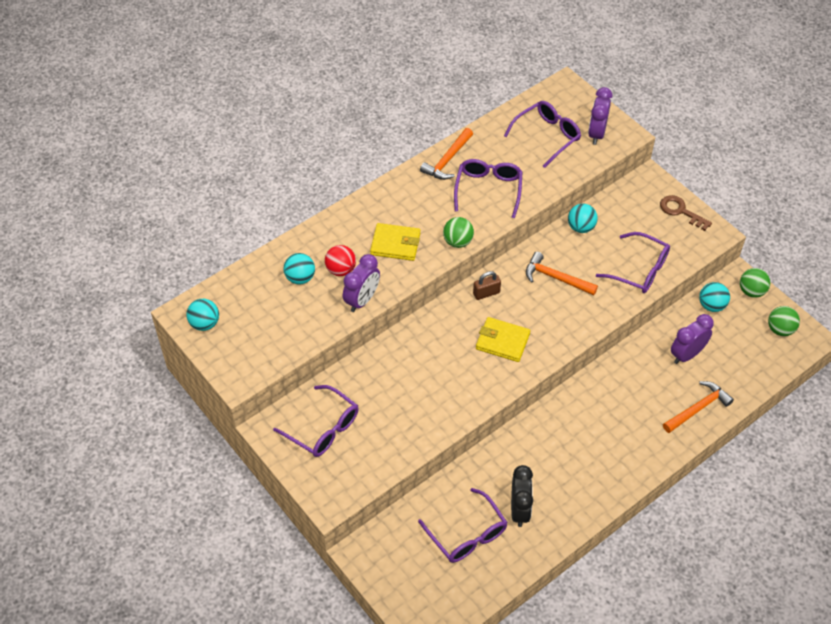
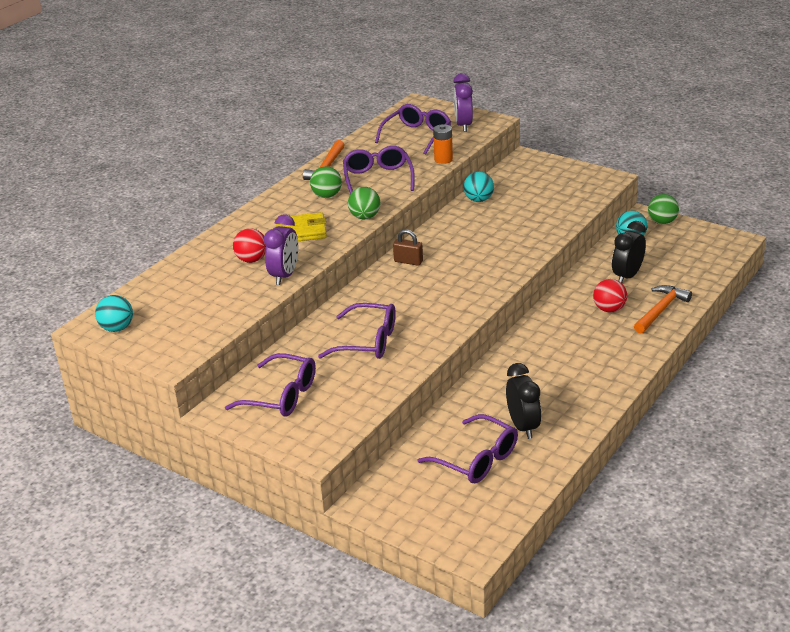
camera: 15 degrees left, 20 degrees down
turquoise ball [283,253,315,285] -> none
brown padlock [473,271,501,300] -> brown padlock turned 60 degrees clockwise [393,229,423,266]
yellow wallet [476,317,530,362] -> none
orange hammer [526,252,598,295] -> none
purple glasses [596,232,670,293] -> purple glasses moved to [318,303,396,359]
brown key [660,195,712,231] -> none
purple clock [671,314,713,364] -> black clock [612,221,646,283]
green ball [768,306,800,336] -> green ball moved to [310,166,342,198]
none -> orange battery [433,124,453,164]
none -> red ball [593,279,627,313]

